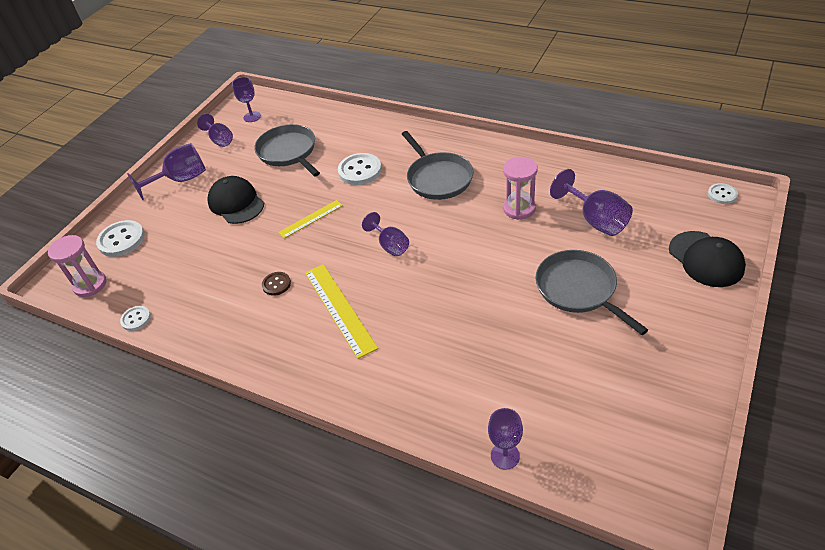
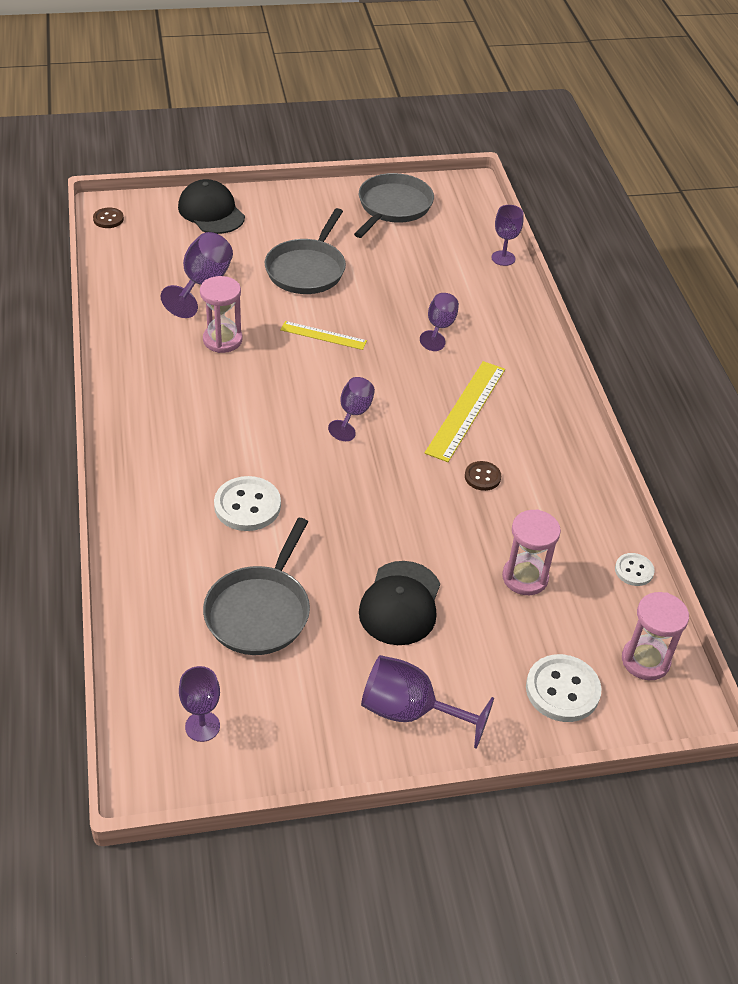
camera: 135 degrees left, 0 degrees up
purple goblet [197,114,233,147] -> purple goblet moved to [420,293,459,351]
yellow ruler [278,200,343,239] -> yellow ruler moved to [280,321,367,350]
grey pan [402,131,474,200] -> grey pan moved to [354,173,434,238]
black cap [669,231,746,287] -> black cap turned 60 degrees counterclockwise [178,179,245,234]
white button [708,183,738,204] -> brown button [93,207,124,228]
none -> pink hourglass [502,509,561,595]

